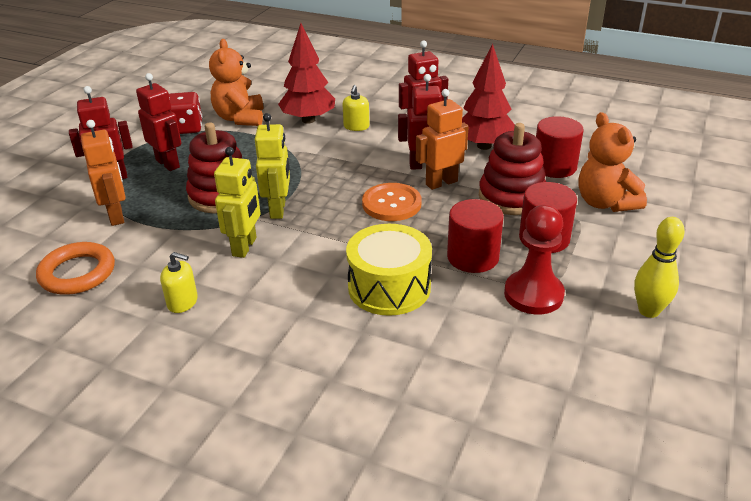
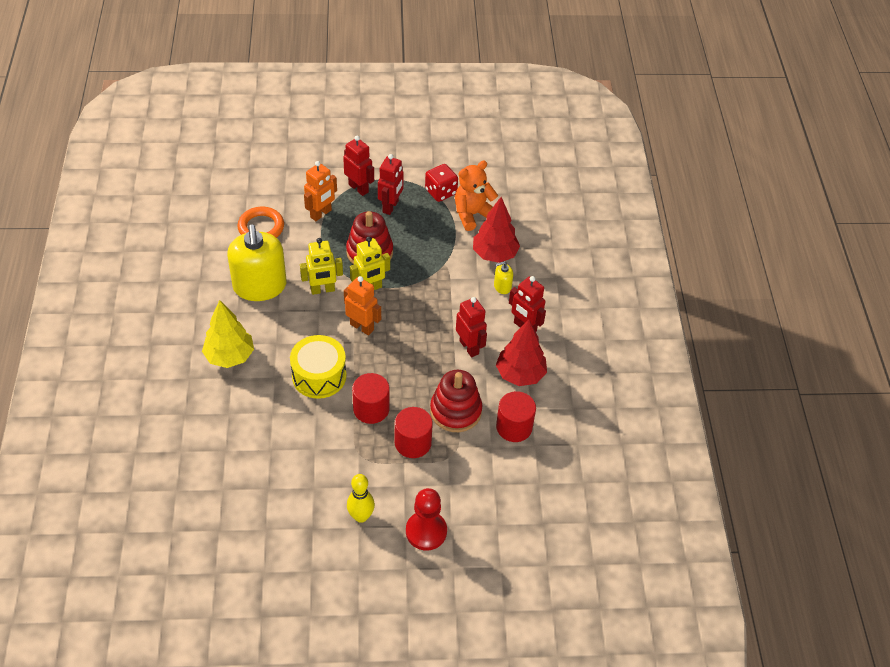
camera: 60 degrees right, 15 degrees up
yellow soap dispenser [160,252,198,313] -> yellow soap dispenser [227,224,286,301], size x2.42
orange button [362,183,422,221] -> none
orange robot [416,89,469,190] -> orange robot moved to [344,276,381,336]
red pawn [504,205,565,314] -> red pawn moved to [406,488,447,550]
orange teddy bear [578,112,647,212] -> none
none -> yellow tree [202,300,254,368]

